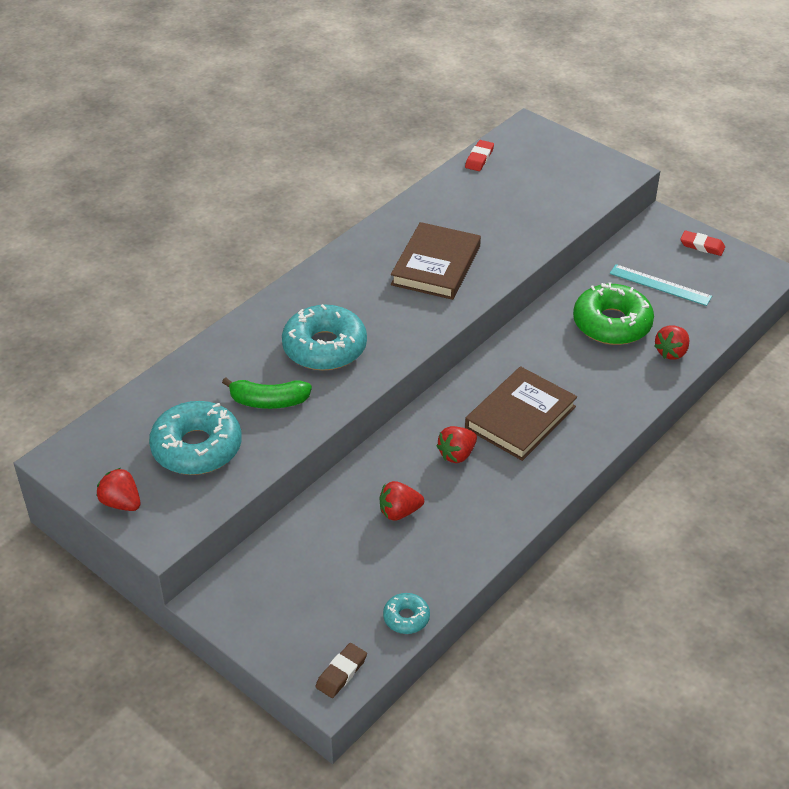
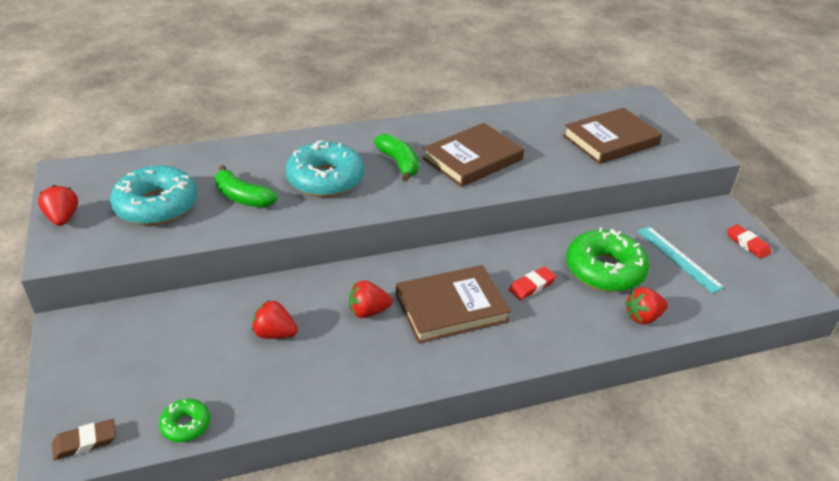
camera: 30 degrees right, 5 degrees down
turquoise donut [383,593,430,634] -> green donut [159,399,210,442]
red eraser [465,140,494,171] -> red eraser moved to [509,267,556,300]
none -> green banana [374,134,419,182]
none -> brown book [563,108,662,164]

